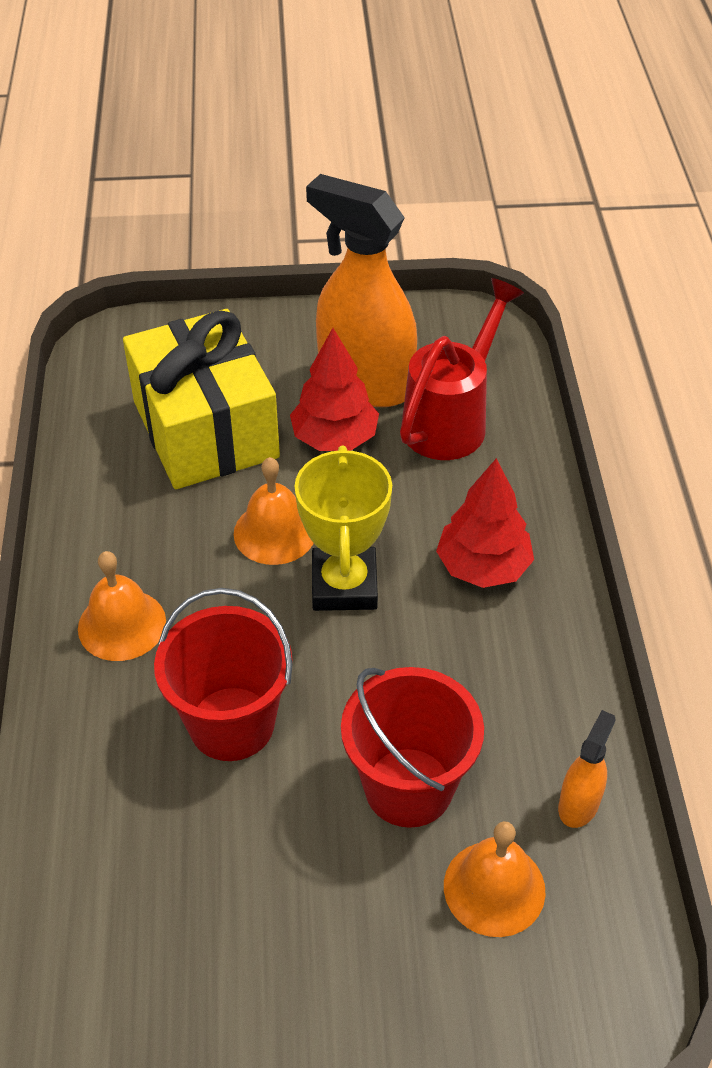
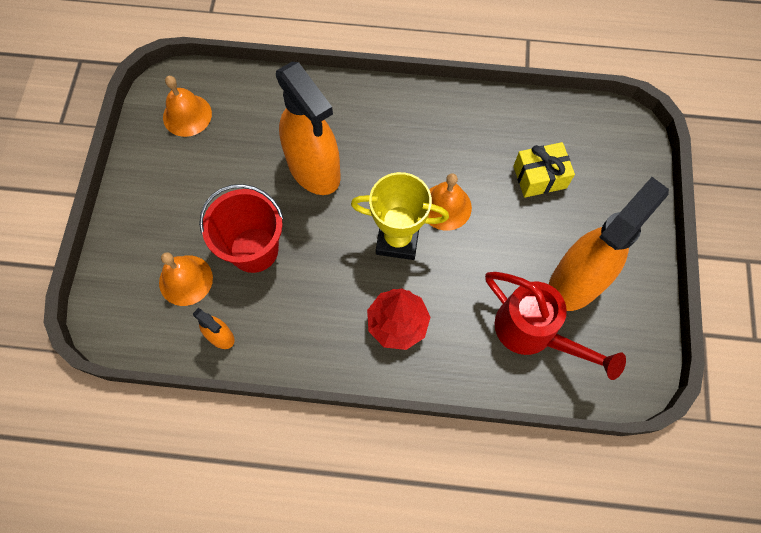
camera: 100 degrees right, 20 degrees up
orange bell [78,551,166,661] -> orange bell moved to [163,76,212,137]
yellow gift [123,309,280,489] -> yellow gift [513,142,575,198], size x0.52
red bucket [154,588,293,761] -> orange spray bottle [276,62,341,195]
red tree [290,328,379,451] -> none

